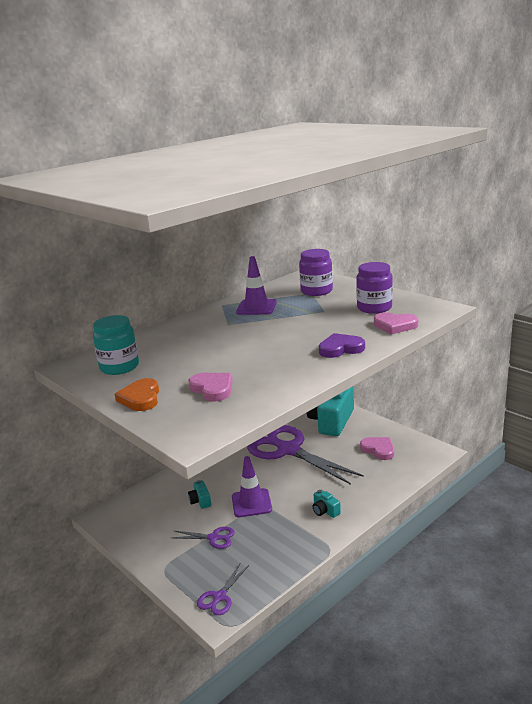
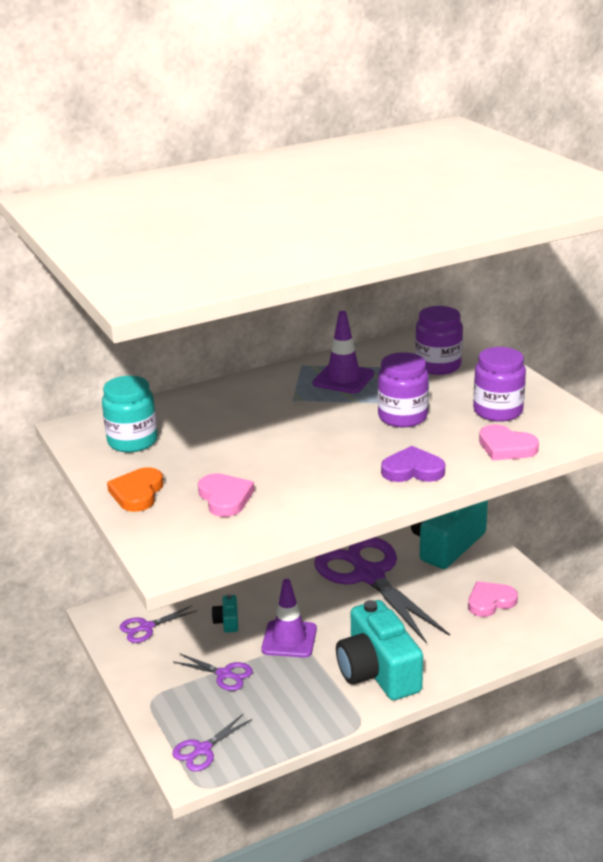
camera: 15 degrees right, 5 degrees up
turquoise camera [313,490,341,518] -> turquoise camera [336,600,423,700], size x2.43
pink heart [360,437,394,460] -> pink heart turned 90 degrees counterclockwise [468,581,518,617]
none -> purple scissors [120,605,196,643]
none -> purple jar [378,352,429,428]

